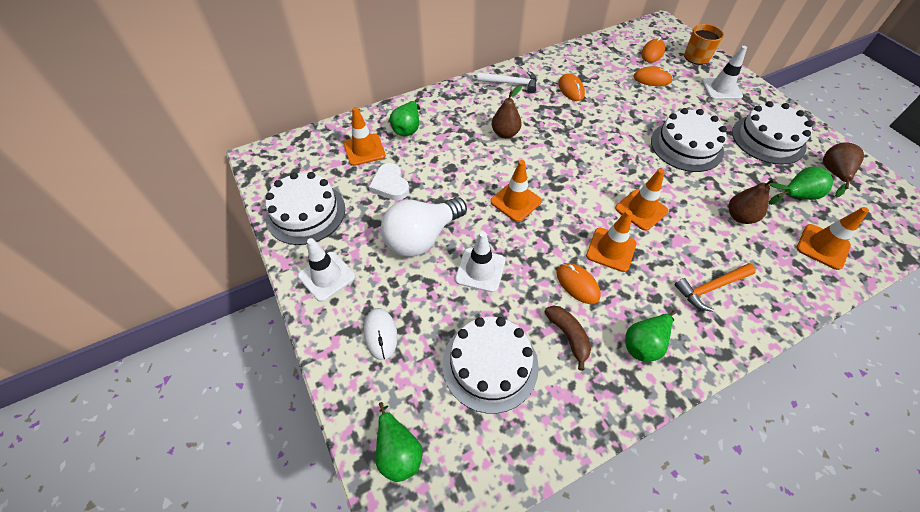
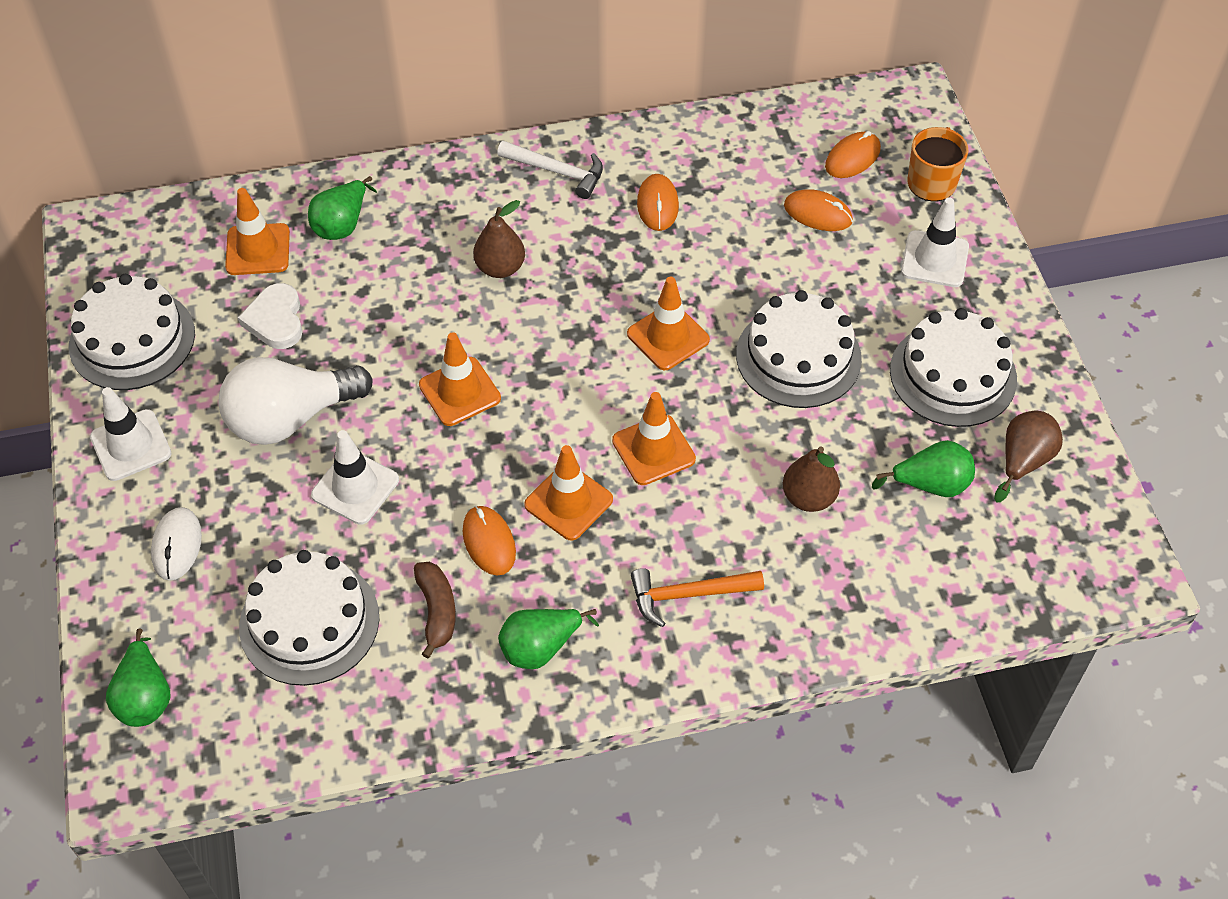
camera: 15 degrees right, 0 degrees up
orange traffic cone [797,207,869,270] -> orange traffic cone moved to [627,277,710,370]

